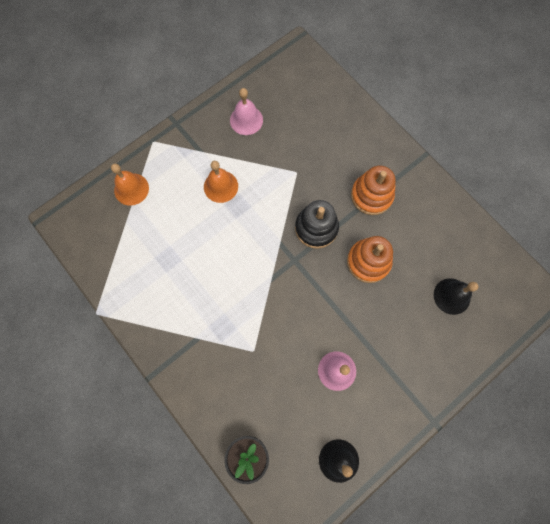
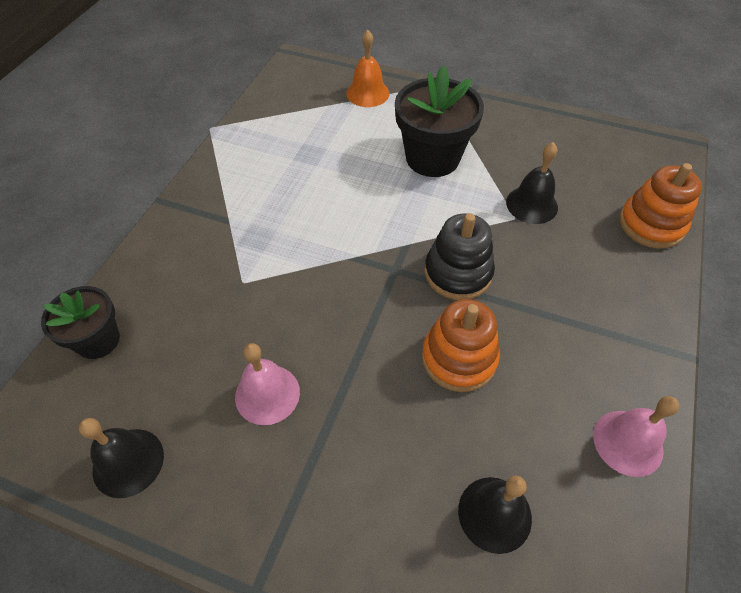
camera: 60 degrees right, 20 degrees down
orange bell [204,161,238,203] -> black flower pot [395,66,484,177]
pink bell [230,88,263,135] -> pink bell moved to [593,396,679,477]
orange stacking toy [351,166,396,215] -> orange stacking toy moved to [619,163,702,249]
none -> black bell [506,142,558,224]

